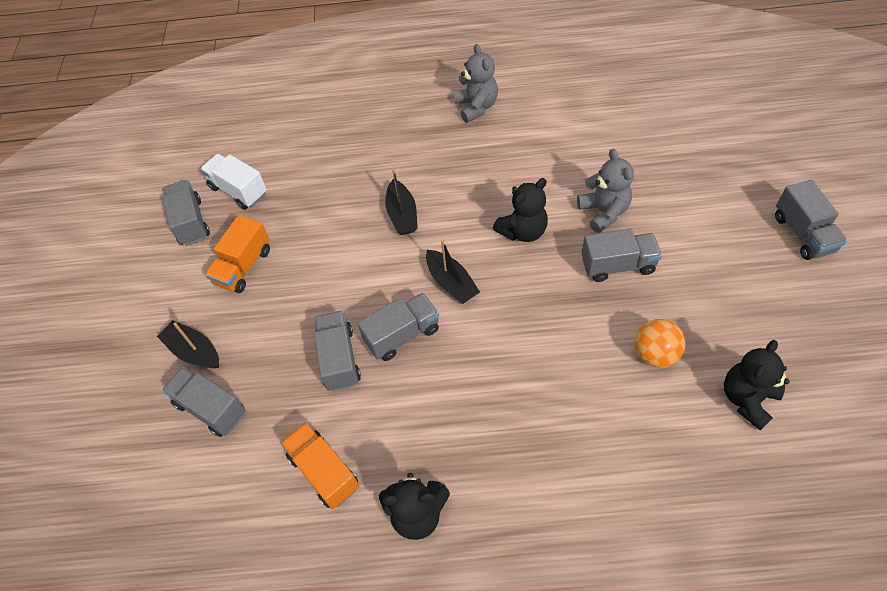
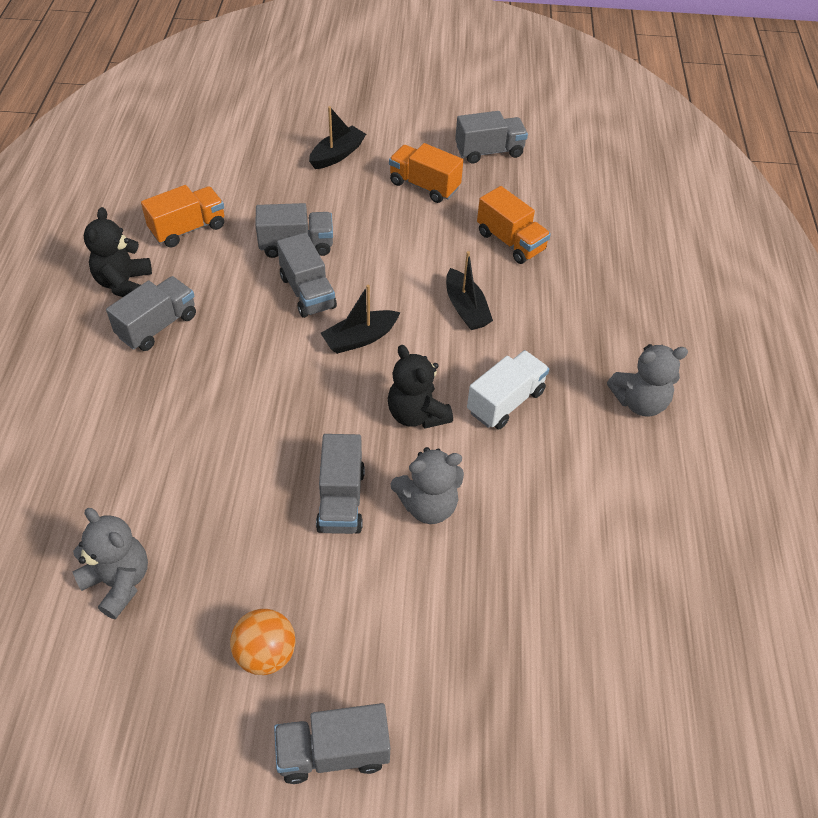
camera: 90 degrees right, 5 degrees down
grey truck [162,367,246,437] -> grey truck moved to [106,276,196,351]
white truck [200,154,267,210] -> white truck moved to [467,350,549,429]
black boat [385,169,418,235] -> black boat turned 105 degrees counterclockwise [446,251,493,330]
orange ball [635,319,685,368] -> orange ball moved to [230,609,296,675]
black teddy bear [724,340,790,430] -> grey teddy bear [73,508,148,619]
none -> orange truck [477,186,551,264]

